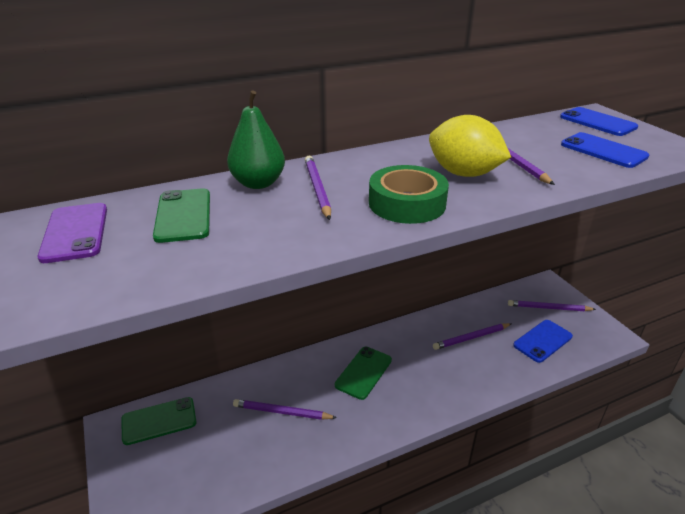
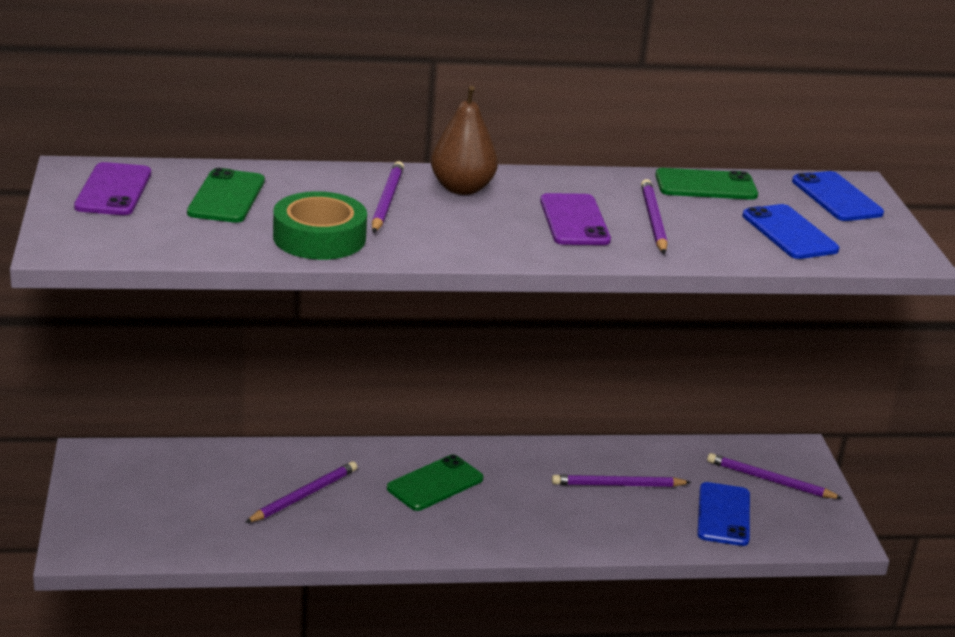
camera: 15 degrees right, 5 degrees down
green phone [121,397,197,445] -> green phone moved to [655,168,758,200]
green pear [227,90,285,189] -> none
purple pencil [233,399,337,420] -> purple pencil turned 105 degrees clockwise [245,461,357,523]
green tape [369,165,449,224] -> green tape moved to [273,191,367,260]
yellow lemon [429,115,511,177] -> purple phone [540,193,611,245]
blue phone [513,320,573,363] -> blue phone turned 60 degrees counterclockwise [697,482,750,546]
none -> brown pear [431,86,498,195]

